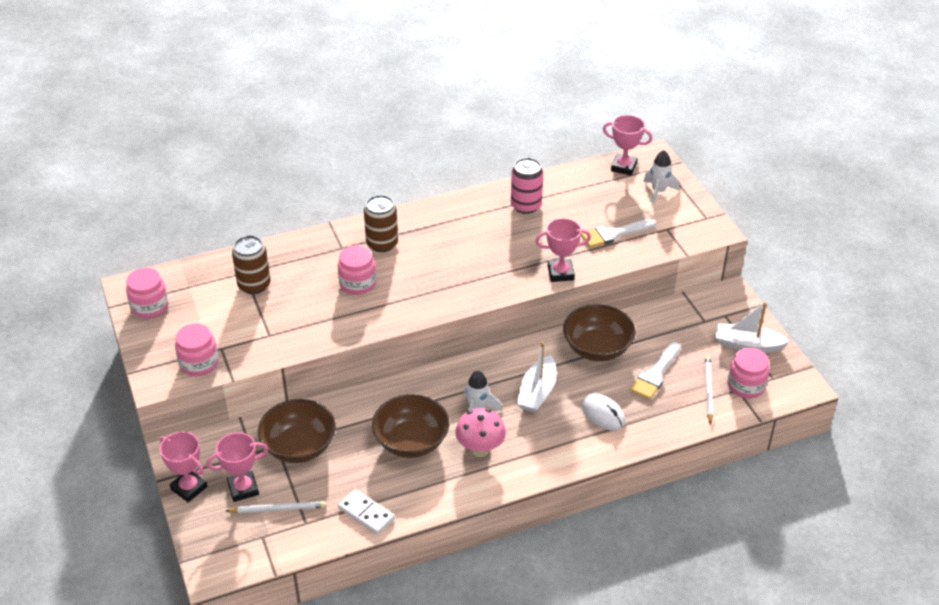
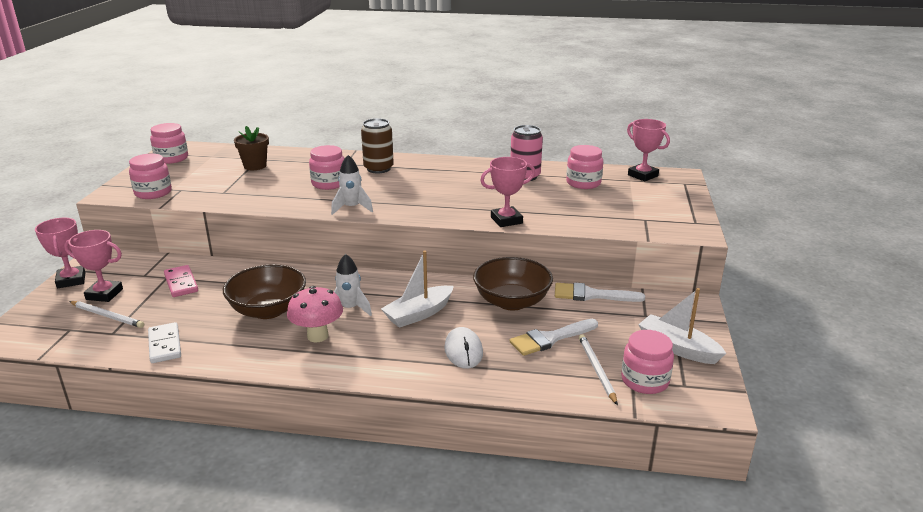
camera: 30 degrees right, 15 degrees down
brown can [232,236,270,294] -> brown flower pot [234,126,269,170]
brown bowl [258,399,336,463] -> pink domino [164,265,198,297]
pink trophy [535,218,591,282] -> pink trophy turned 45 degrees counterclockwise [480,157,535,227]
white brush [581,219,657,248] -> white brush moved to [555,283,645,302]
white rocket [643,150,680,205] -> white rocket moved to [331,155,373,215]
white pencil [705,356,713,425] -> white pencil turned 45 degrees counterclockwise [579,334,618,405]
none -> pink jar [566,145,603,189]

